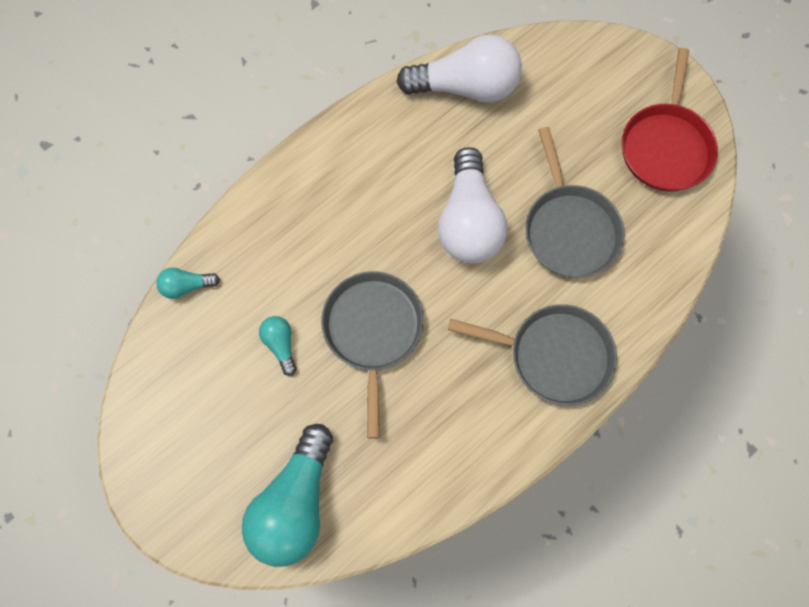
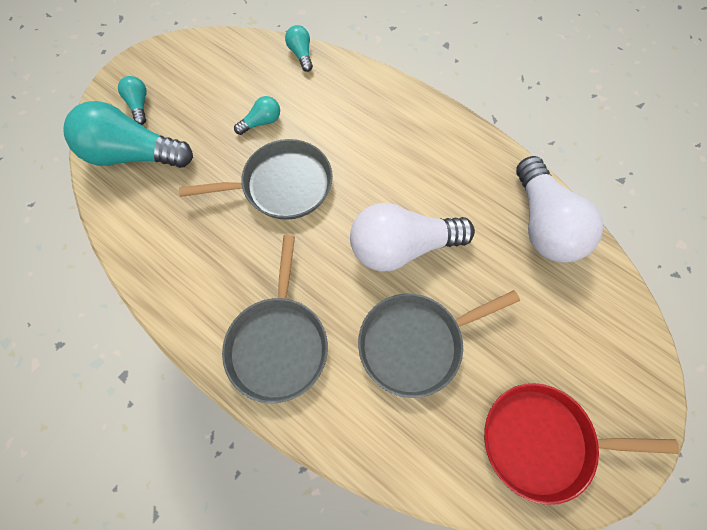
camera: 80 degrees right, 5 degrees down
none -> turquoise light bulb [118,76,147,125]

